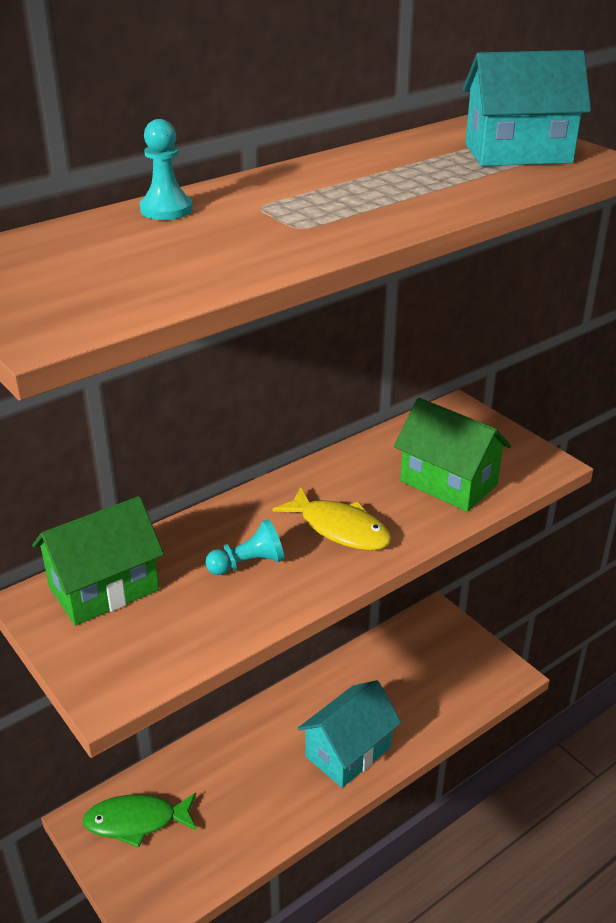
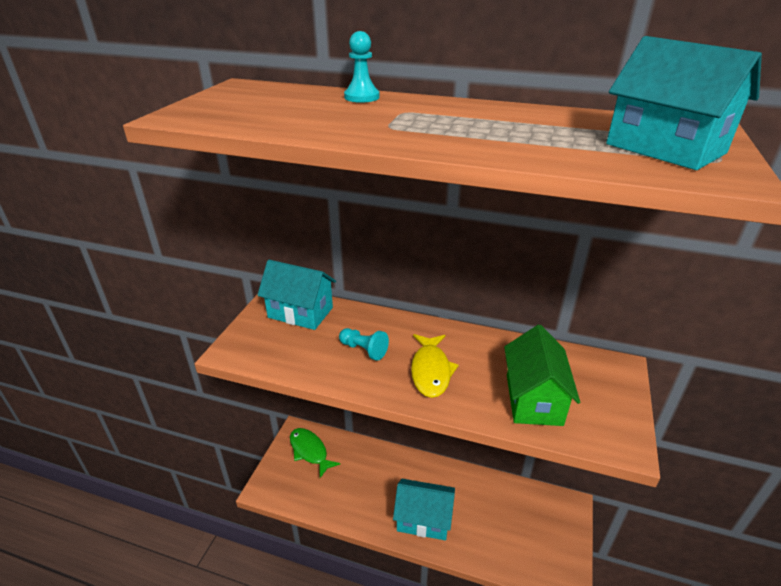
camera: 55 degrees right, 0 degrees up
green house [32,496,164,626] -> turquoise house [257,260,336,330]

